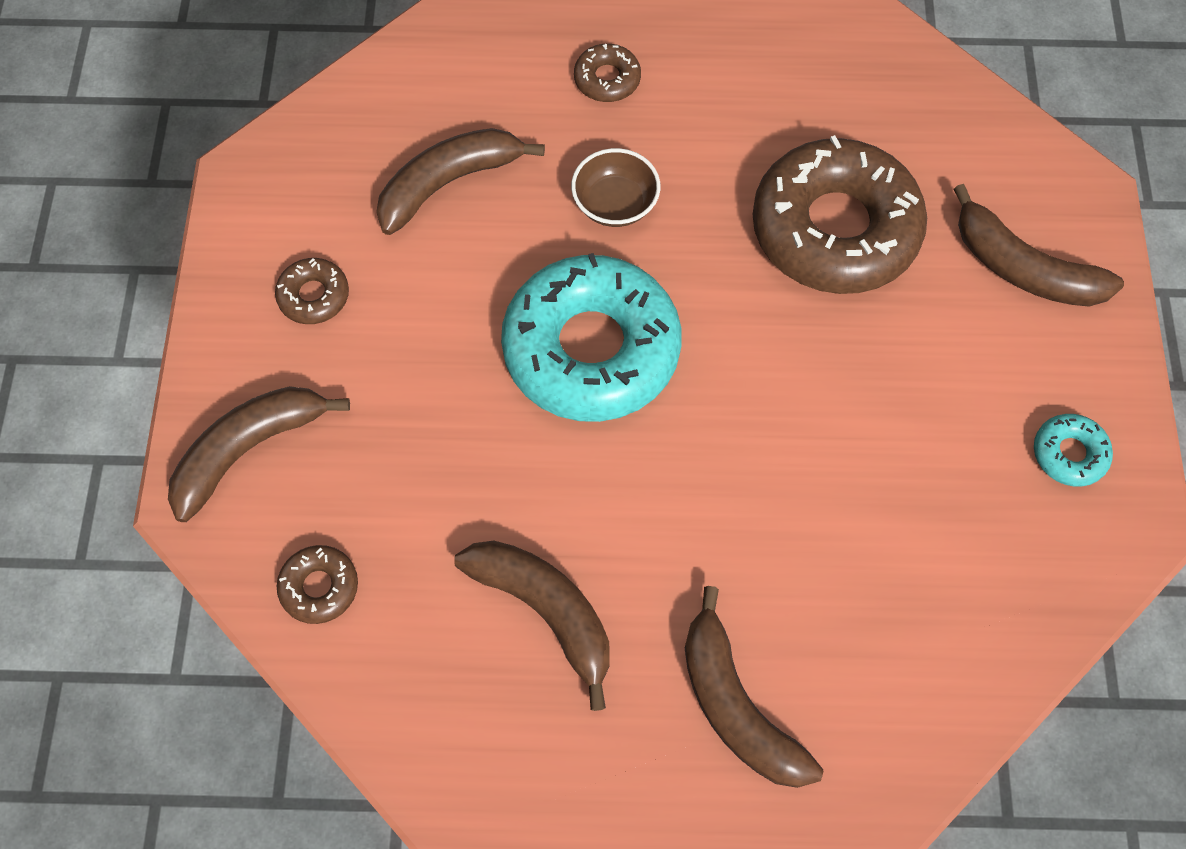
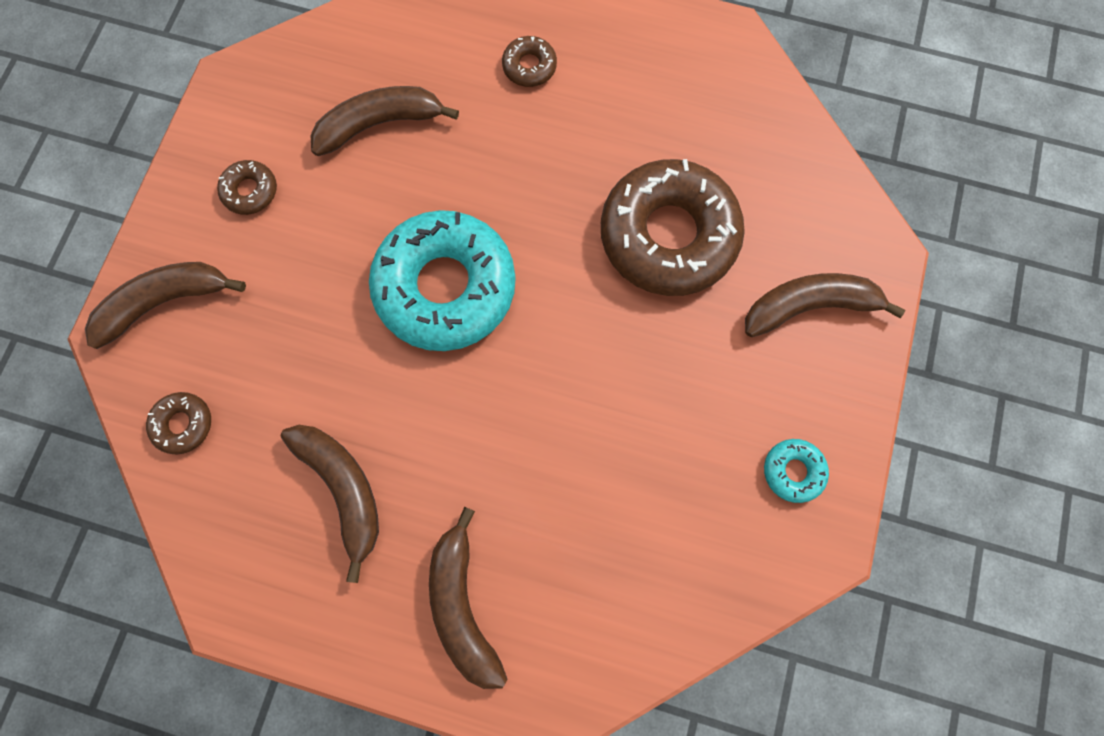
camera: 15 degrees right, 10 degrees up
brown bowl [571,148,660,227] -> none
brown banana [953,184,1124,307] -> brown banana turned 120 degrees clockwise [745,273,905,337]

